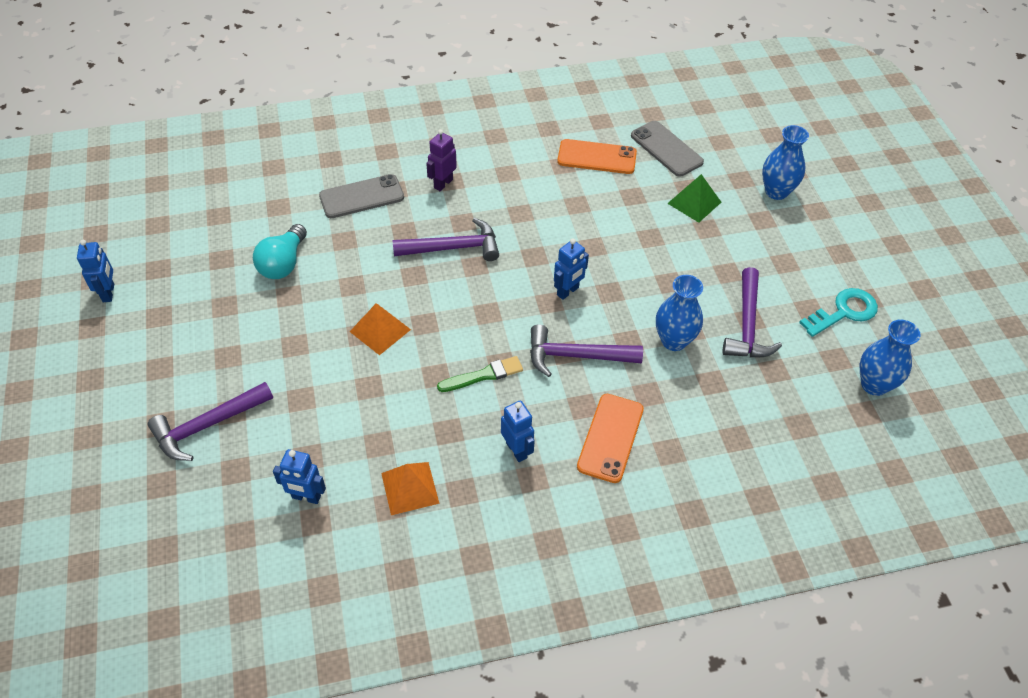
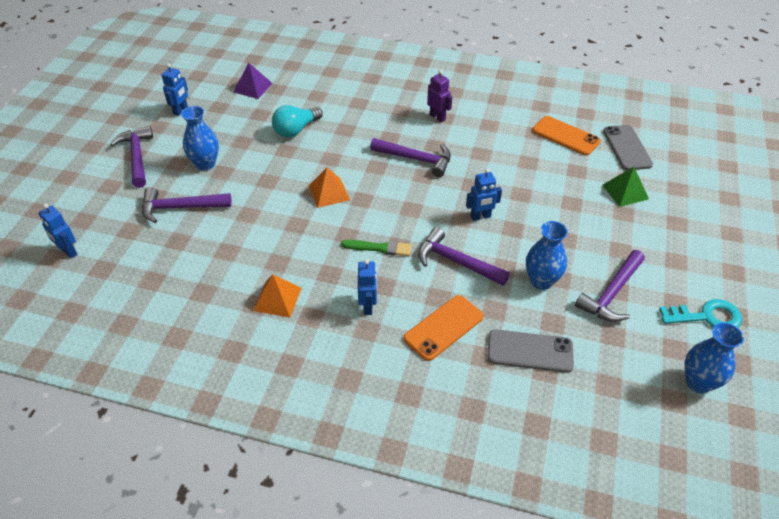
camera: 30 degrees right, 5 degrees down
blue robot [273,449,326,504] -> blue robot moved to [38,204,77,258]
grey phone [319,174,404,218] -> grey phone moved to [487,329,574,373]
purple robot [426,129,457,191] -> purple robot turned 75 degrees clockwise [427,70,452,122]
blue vase [762,125,809,200] -> blue vase moved to [181,106,219,171]
none -> purple hammer [110,126,153,188]
none -> purple pyramid [233,63,273,99]

